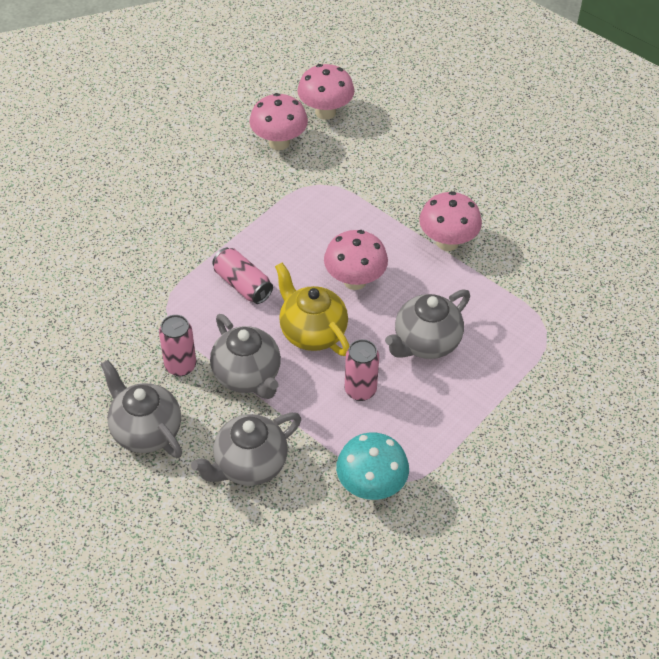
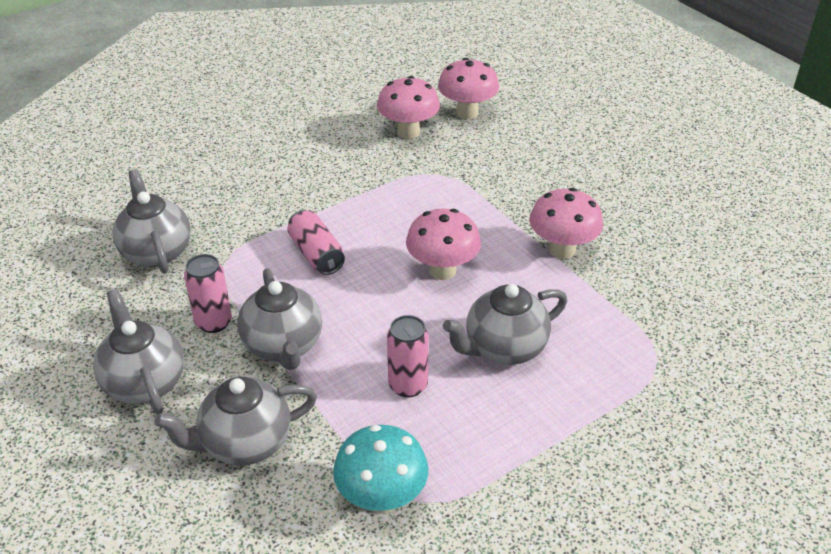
camera: 15 degrees right, 10 degrees down
yellow teapot [275,263,350,356] -> none
none -> grey teapot [112,169,191,273]

